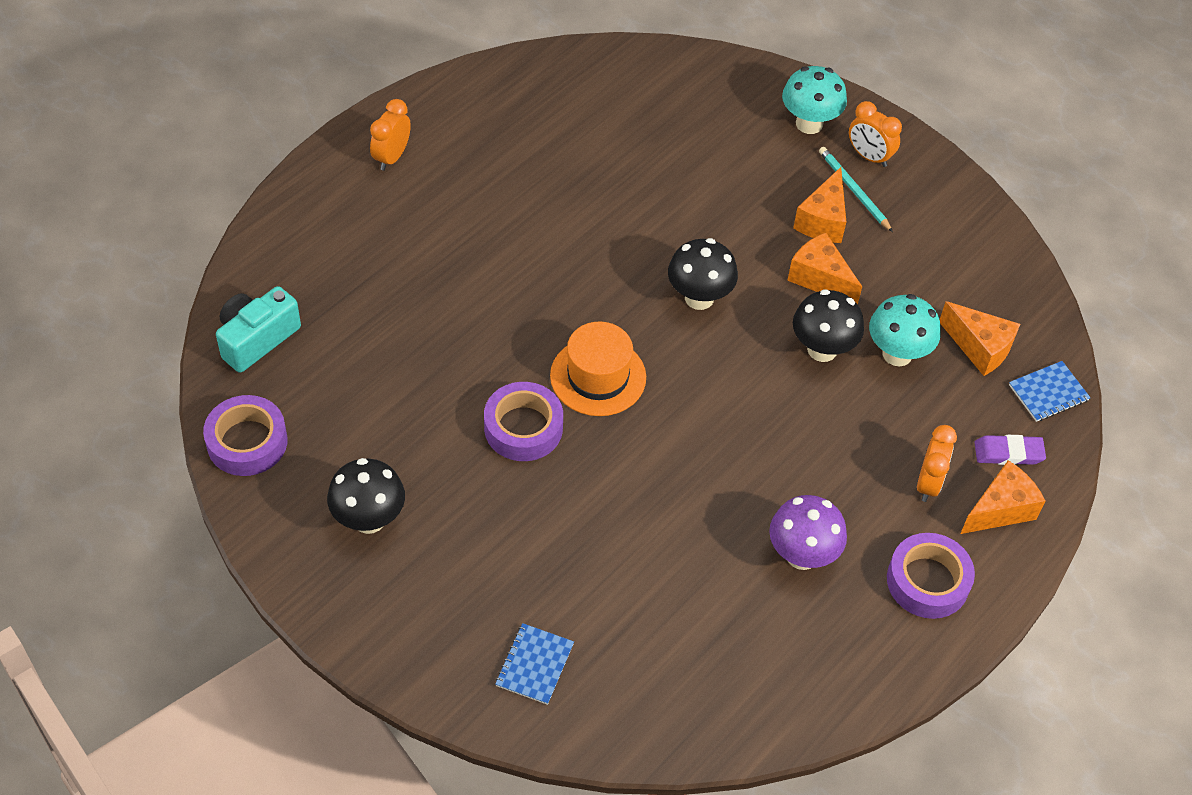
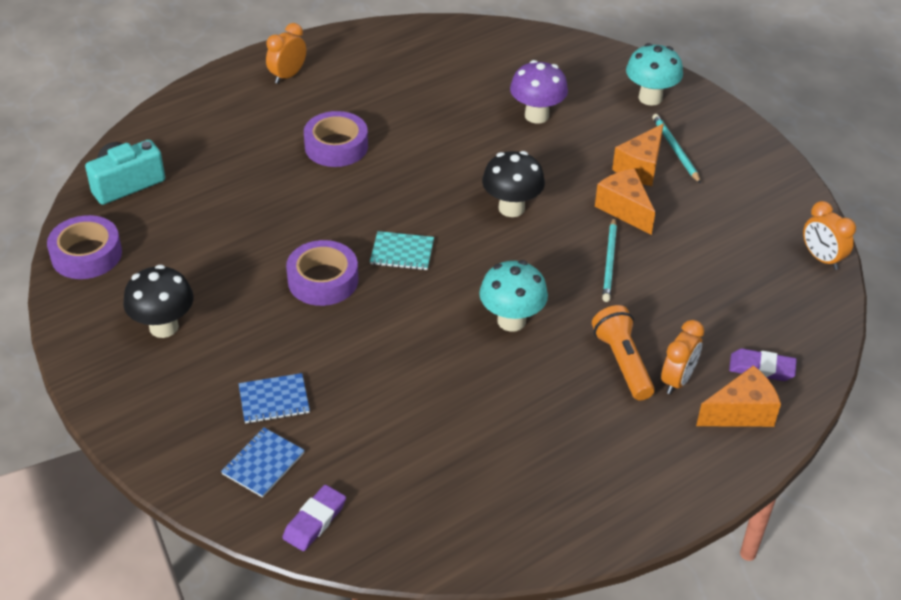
camera: 15 degrees right, 10 degrees down
orange hat [550,321,646,416] -> turquoise notebook [370,231,434,270]
purple mushroom [769,495,847,570] -> purple mushroom moved to [510,60,568,123]
black mushroom [793,289,864,362] -> turquoise pencil [602,217,617,302]
orange clock [849,101,902,167] -> orange clock moved to [803,201,856,270]
turquoise mushroom [869,294,940,367] -> turquoise mushroom moved to [479,260,548,331]
purple tape [887,533,975,619] -> purple tape moved to [304,111,368,167]
orange cheese [939,301,1020,376] -> none
blue notebook [1009,361,1091,422] -> blue notebook moved to [239,373,310,424]
none -> purple eraser [282,485,346,551]
none -> orange flashlight [592,305,655,400]

